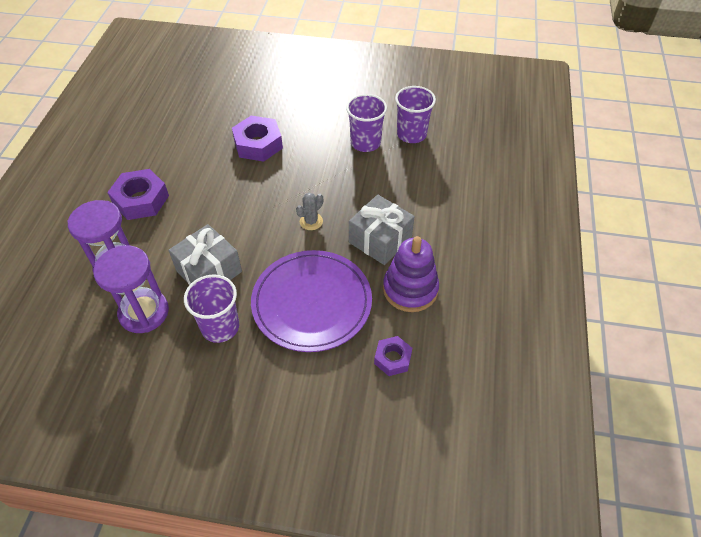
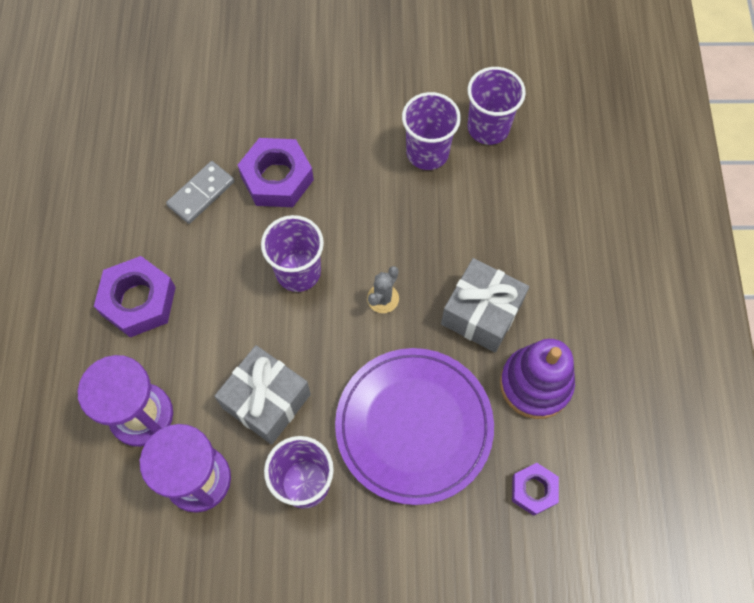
camera: 10 degrees left, 15 degrees up
none -> grey domino [166,161,234,224]
none -> purple cup [261,215,324,292]

